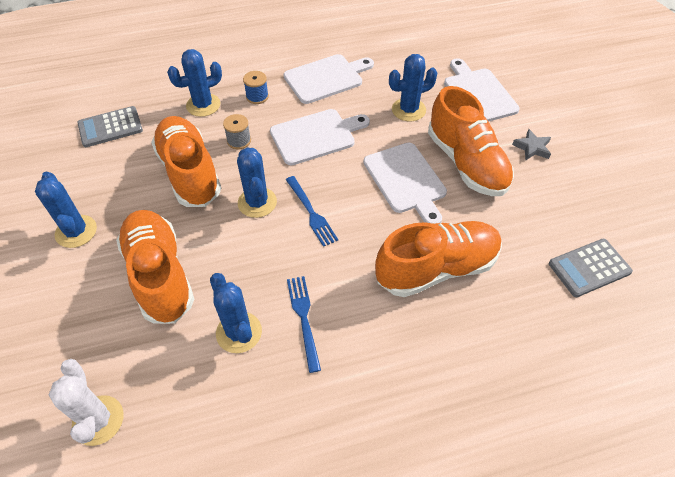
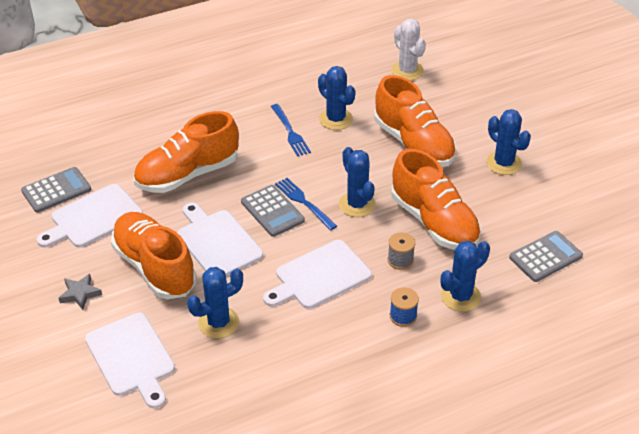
camera: 170 degrees right, 10 degrees down
white cutting board [283,54,374,104] -> white cutting board moved to [37,184,143,248]
none -> grey calculator [241,185,305,237]

